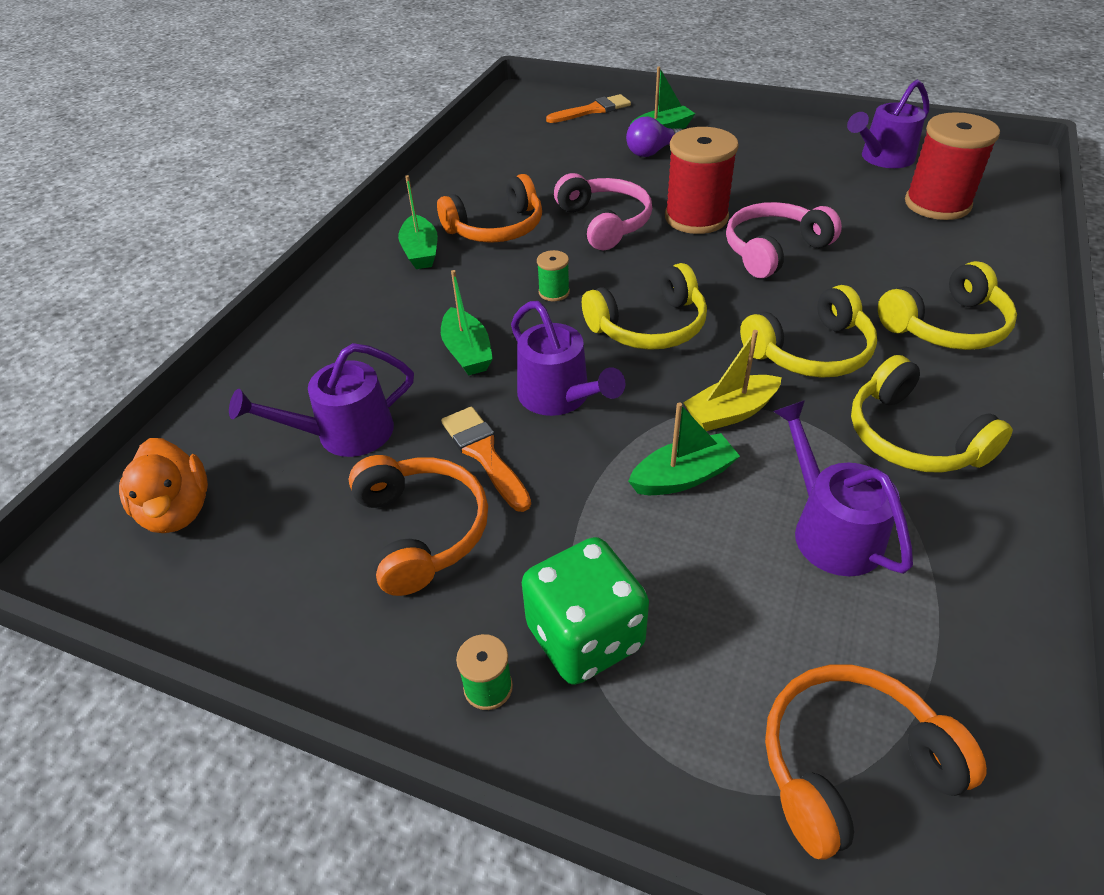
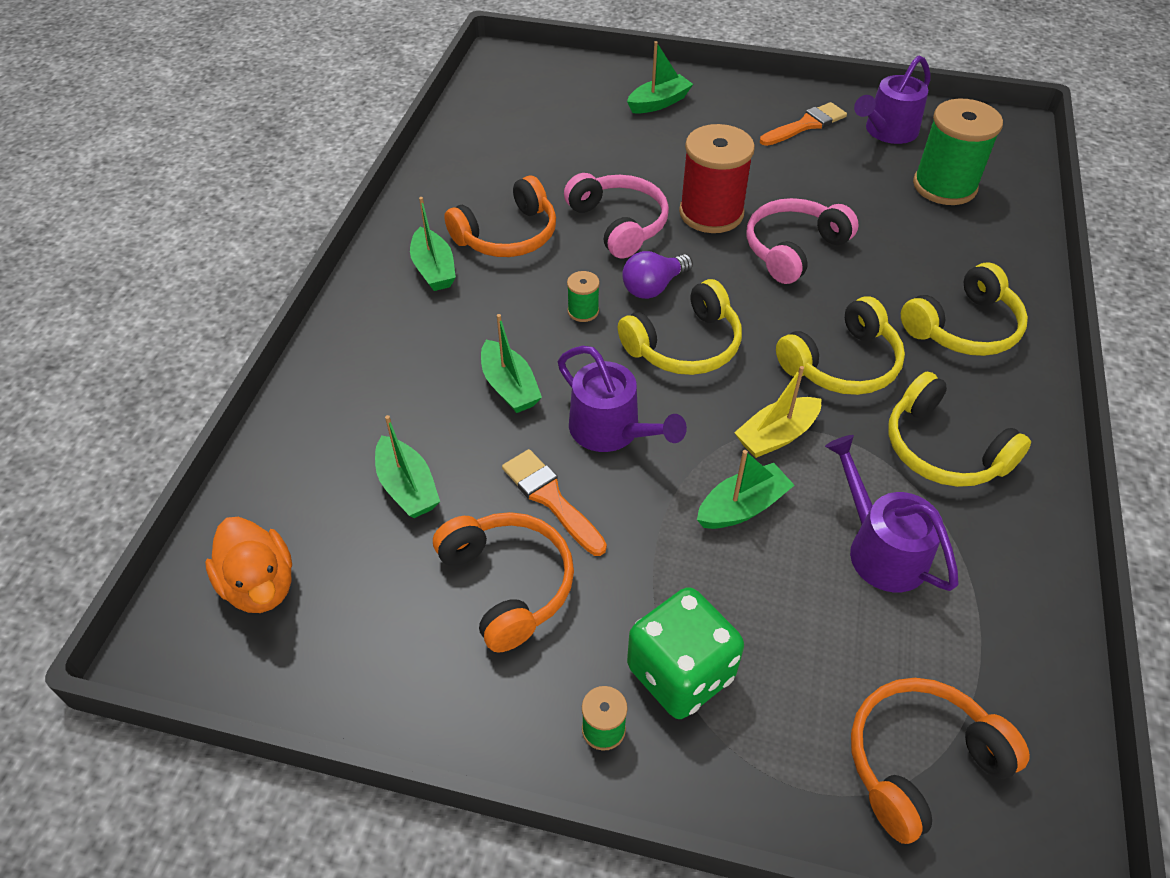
camera: 10 degrees left, 5 degrees up
purple watering can [229,343,414,457] -> green boat [375,415,440,518]
orange brush [546,94,631,123] -> orange brush moved to [760,102,847,146]
purple light bulb [626,117,683,157] -> purple light bulb moved to [622,251,693,299]
red spool [905,112,1000,220] -> green spool [913,99,1003,205]

